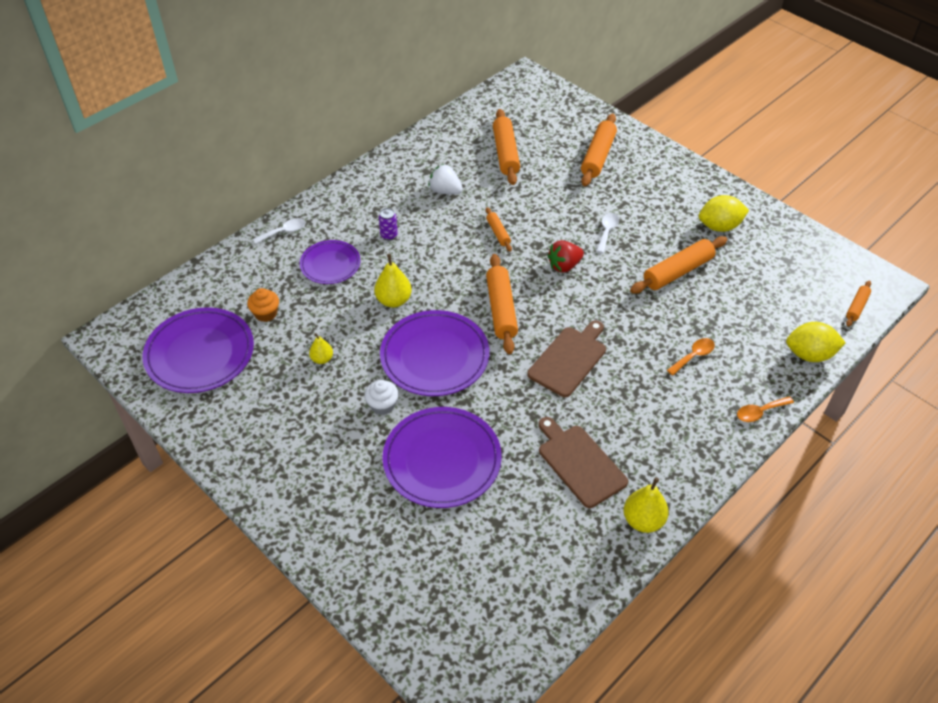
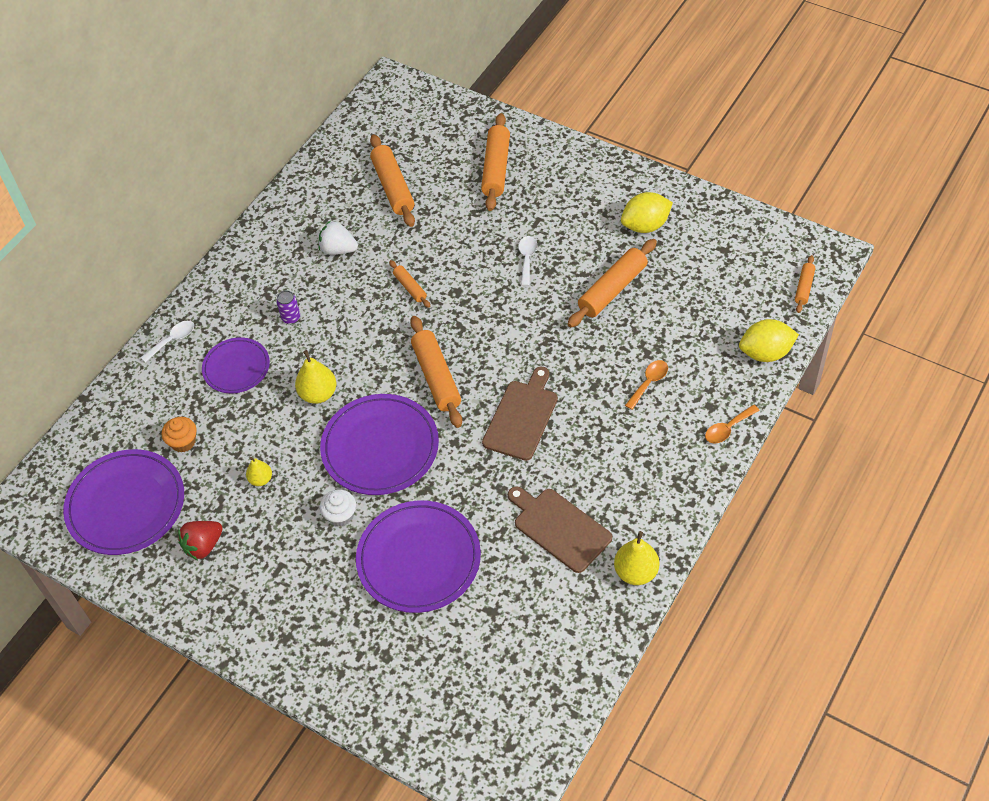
camera: 10 degrees left, 5 degrees up
red strawberry [547,240,584,273] -> red strawberry moved to [178,521,223,560]

